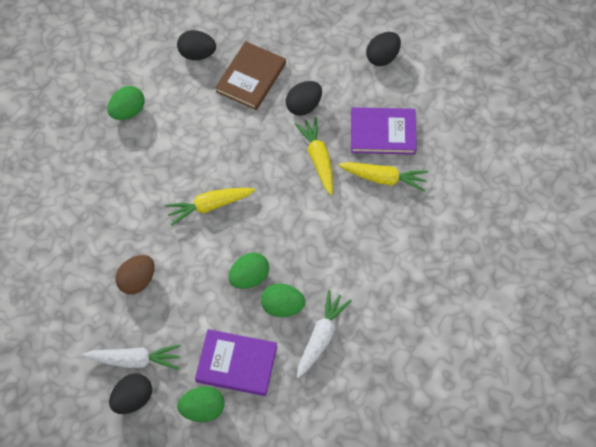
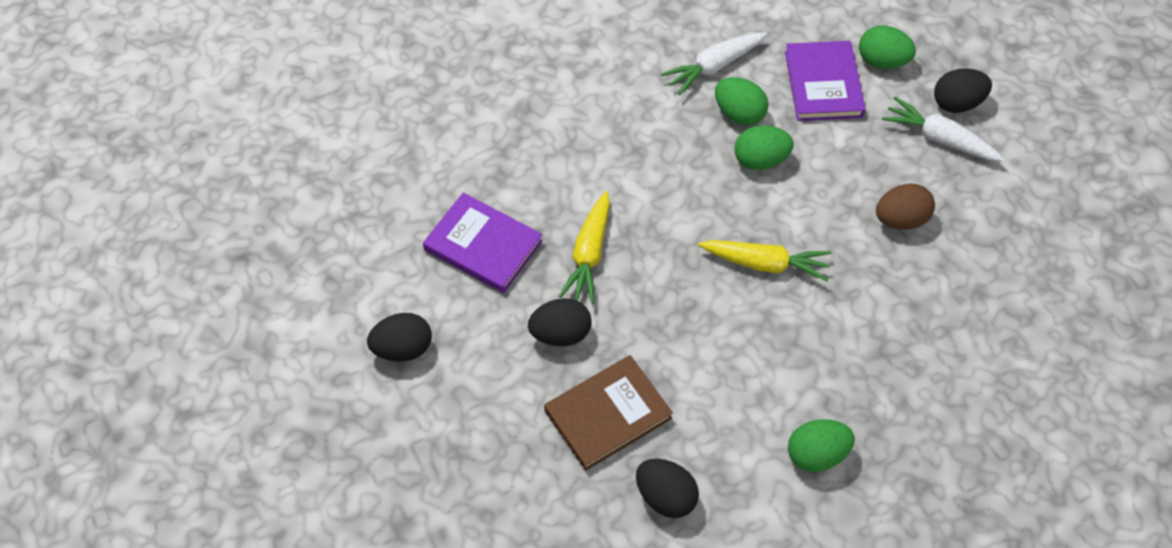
camera: 150 degrees left, 5 degrees down
purple book [195,329,277,396] -> purple book turned 45 degrees clockwise [785,41,866,121]
yellow carrot [338,162,428,192] -> none

